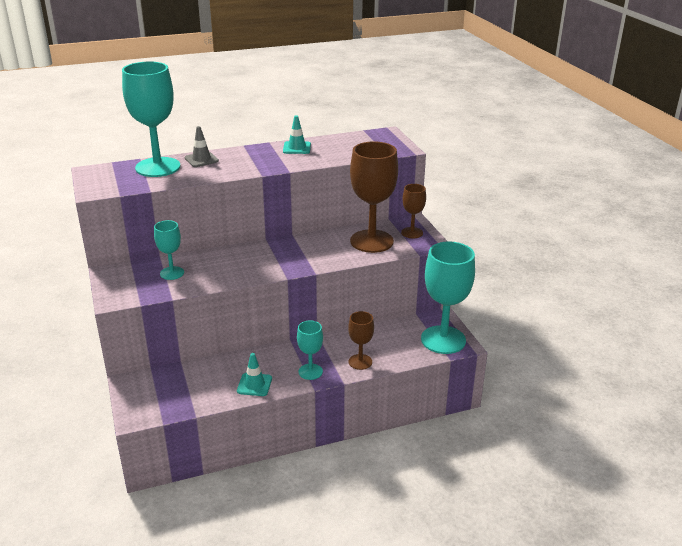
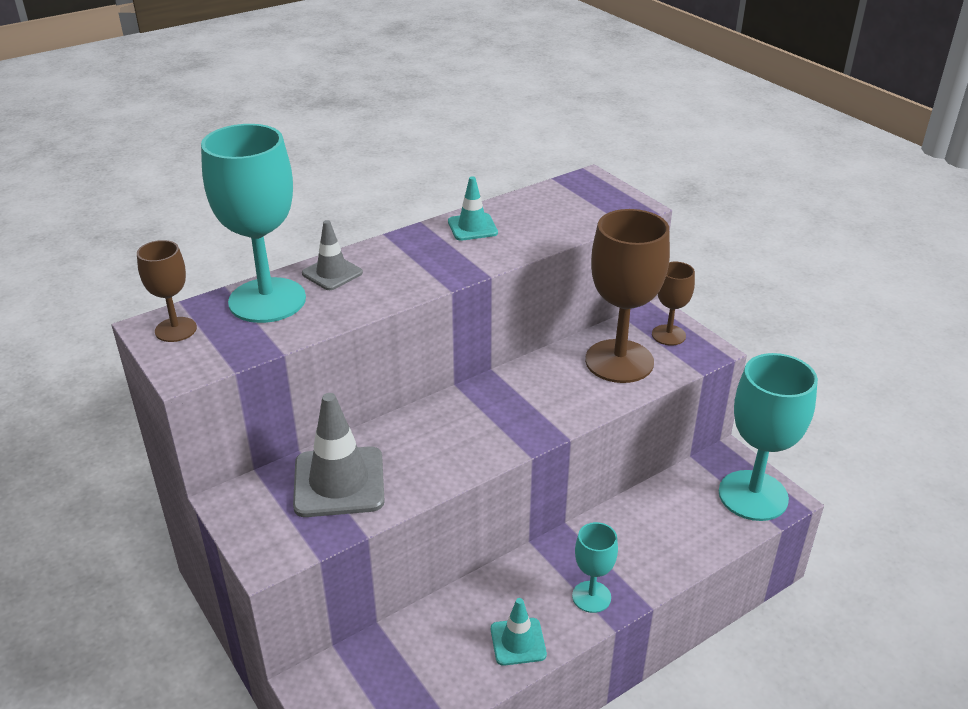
camera: 15 degrees left, 5 degrees up
turquoise goblet [154,220,184,280] -> grey traffic cone [293,393,385,517]
brown goblet [348,311,374,370] -> brown goblet moved to [137,240,197,342]

